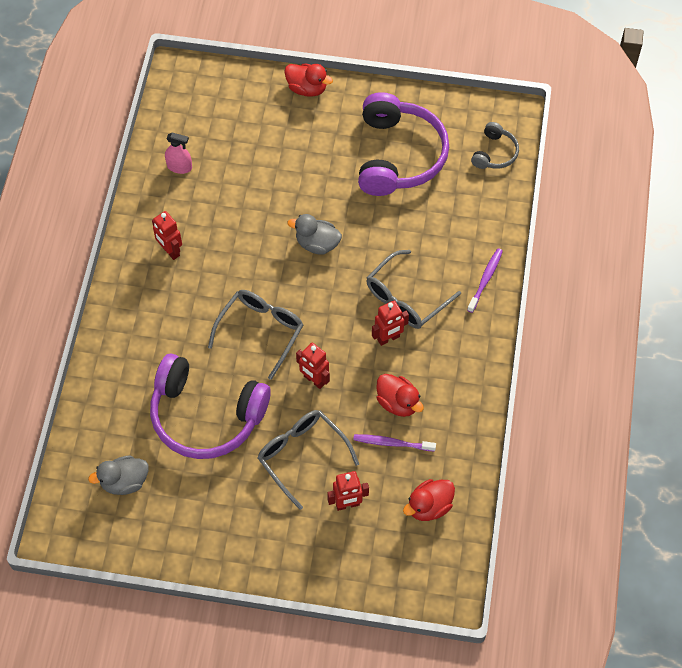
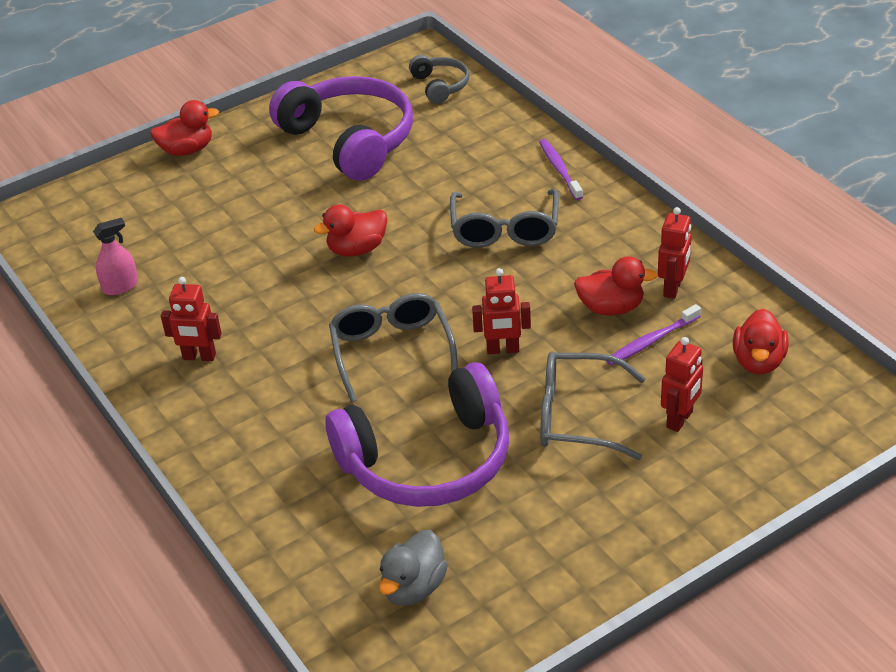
camera: 40 degrees left, 20 degrees down
grey duck [287,214,342,254] -> red duck [314,204,387,257]
red robot [372,301,409,346] -> red robot moved to [658,207,692,299]

